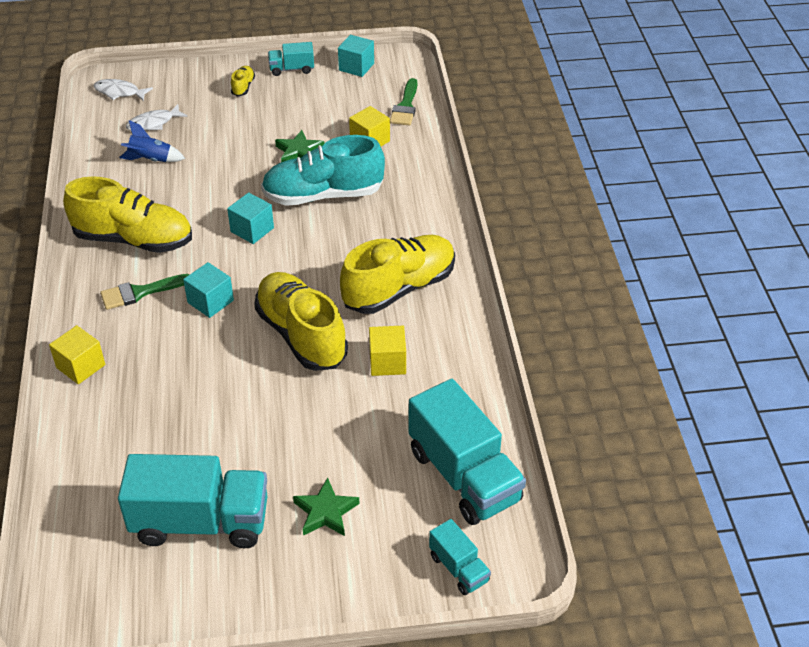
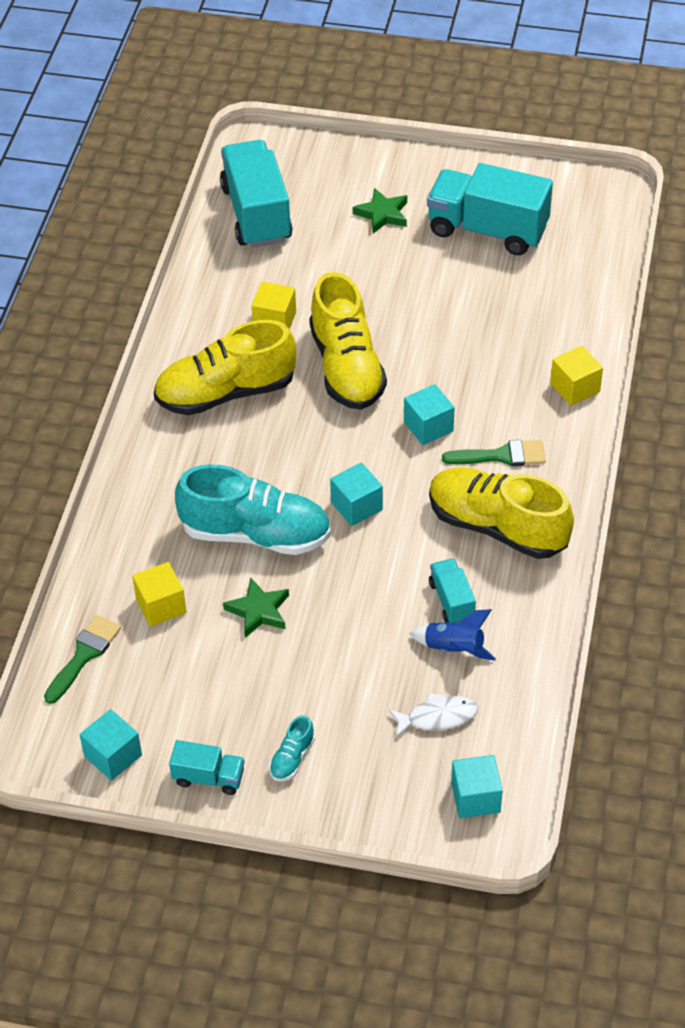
camera: 160 degrees left, 5 degrees up
white fish [94,79,153,101] -> turquoise cube [451,755,503,818]
yellow shoe [231,66,255,96] -> turquoise shoe [269,715,315,781]
turquoise truck [429,519,491,595] -> turquoise truck moved to [429,559,476,623]

